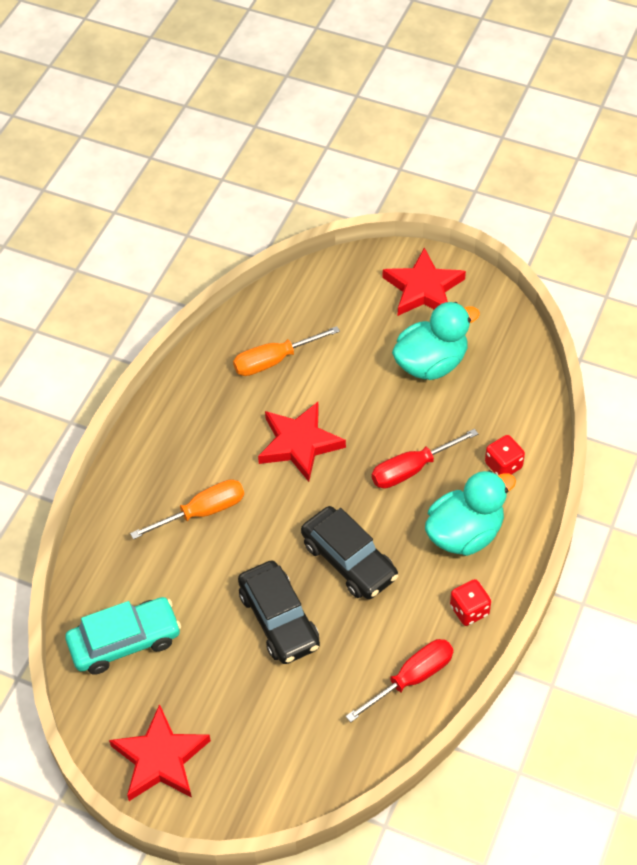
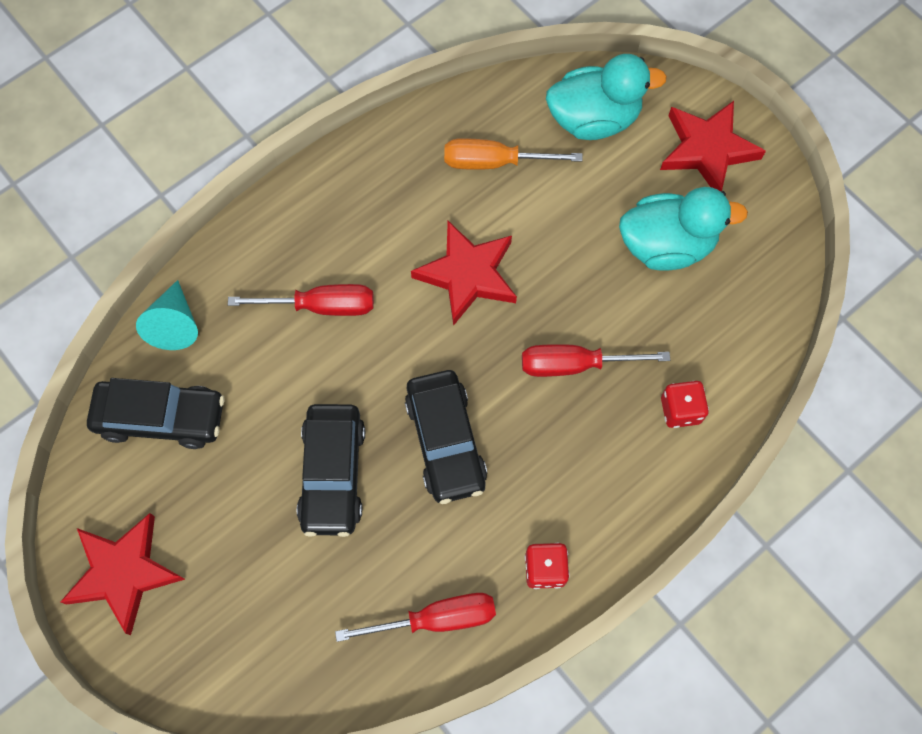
camera: 25 degrees right, 15 degrees up
turquoise car [65,597,181,675] -> black car [87,378,224,449]
orange screwdriver [130,479,244,540] -> red screwdriver [228,284,374,316]
turquoise duck [425,470,516,556] -> turquoise duck moved to [546,54,667,140]
none -> turquoise cone [136,280,198,350]

